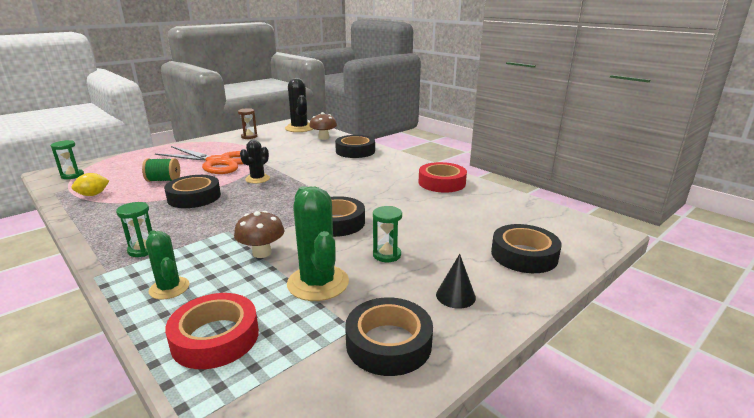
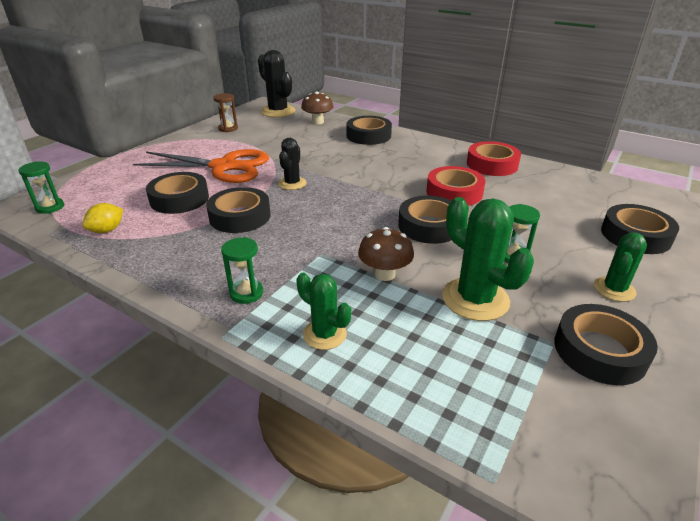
camera: 15 degrees left, 10 degrees up
green spool [142,158,180,182] -> black tape [146,172,209,214]
red tape [165,293,259,369] -> red tape moved to [427,166,486,206]
black cone [436,254,476,309] -> green cactus [594,232,647,302]

